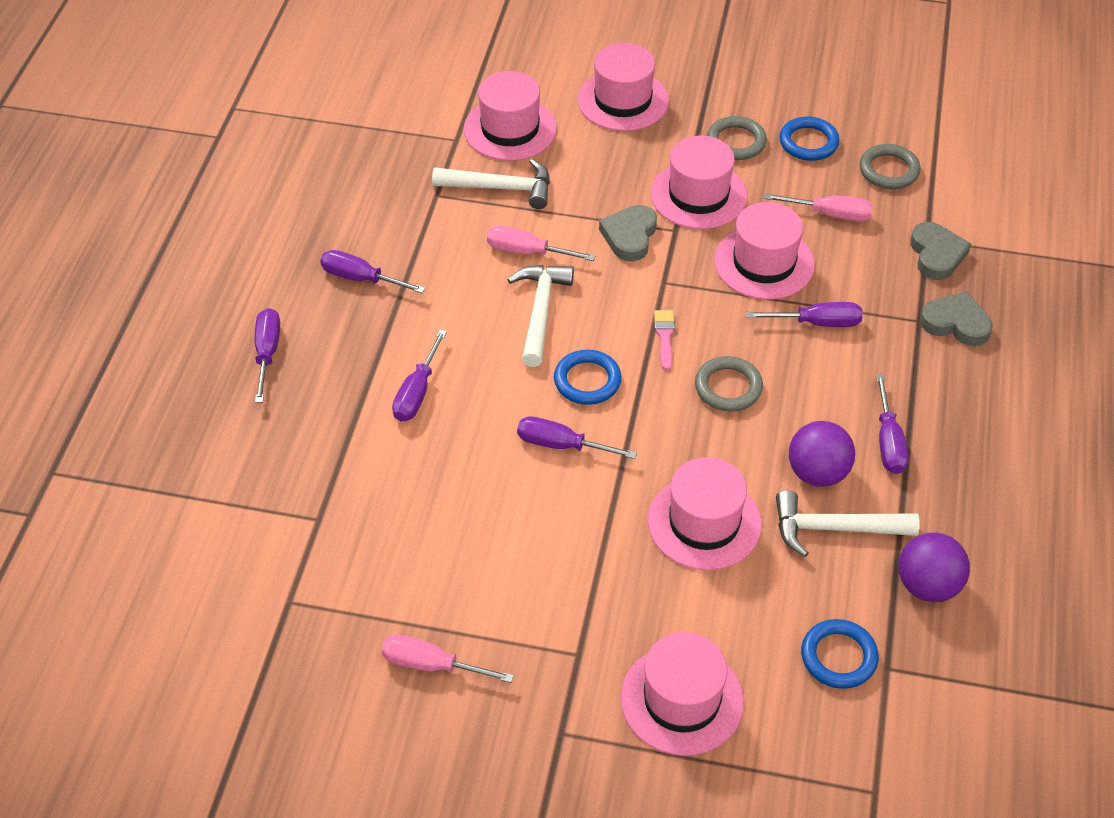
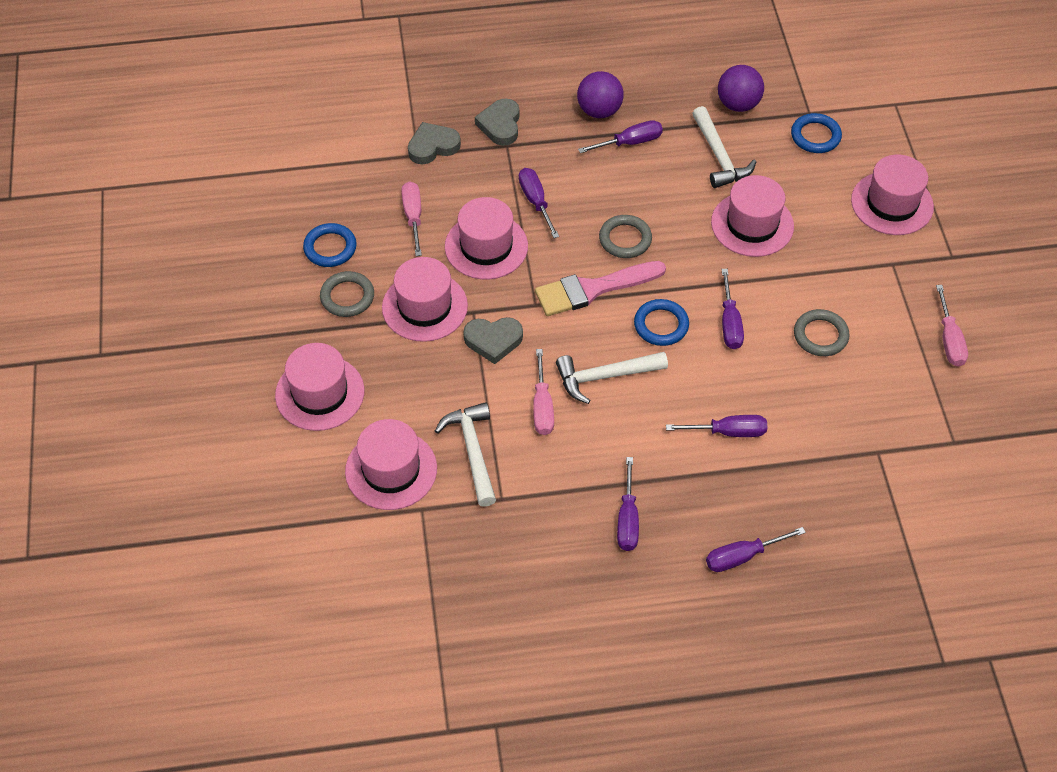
camera: 110 degrees left, 5 degrees up
pink brush [654,310,675,370] -> pink brush [535,261,666,316], size x2.15
purple ball [789,421,855,487] -> purple ball moved to [577,71,624,118]
grey ring [859,144,921,189] -> grey ring moved to [794,309,850,356]

